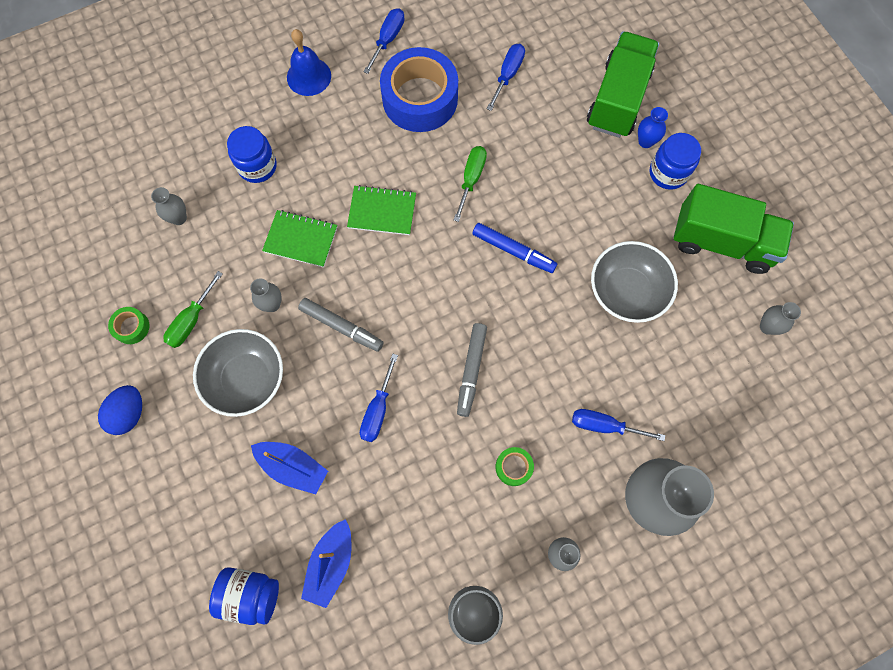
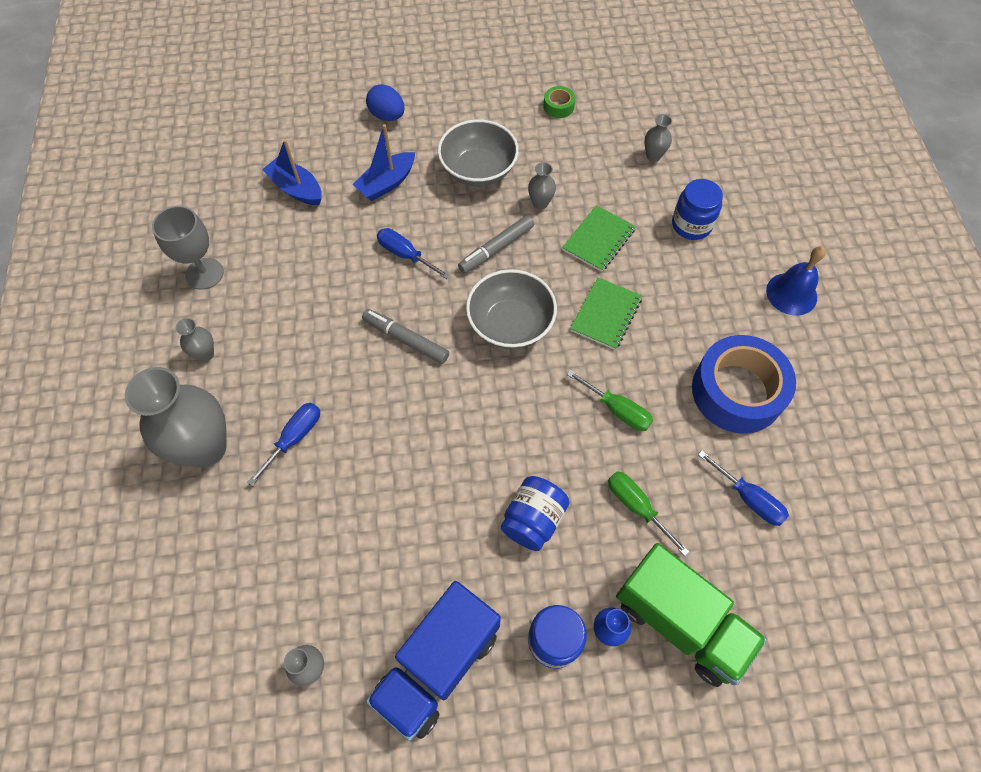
camera: 110 degrees right, 10 degrees down
blue egg [98,385,142,435] -> blue egg moved to [366,84,404,121]
green screwdriver [163,271,223,348] -> green screwdriver moved to [608,471,690,556]
blue jar [209,567,279,625] -> blue jar moved to [501,476,569,551]
blue screwdriver [363,8,404,74] -> none
blue marker [472,223,557,273] -> none
green tape [496,447,534,486] -> none
grey bowl [591,241,678,323] -> grey bowl moved to [466,269,557,349]
green truck [674,184,794,274] -> blue truck [366,581,501,741]

